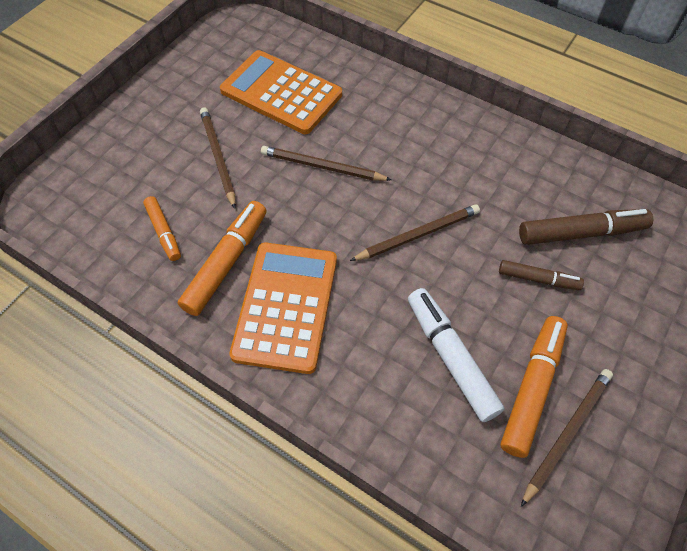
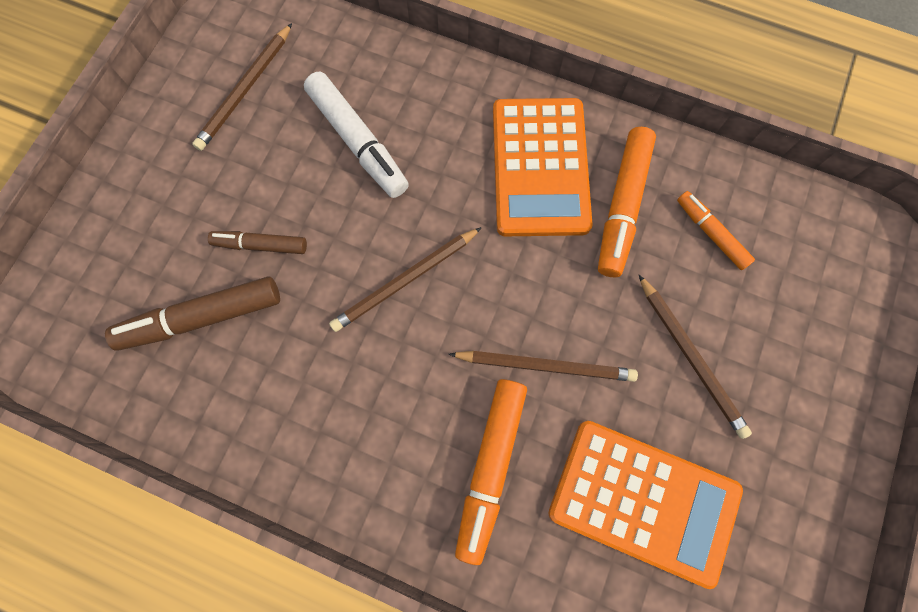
camera: 170 degrees right, 15 degrees up
orange marker [500,316,568,458] -> orange marker moved to [455,379,527,565]

